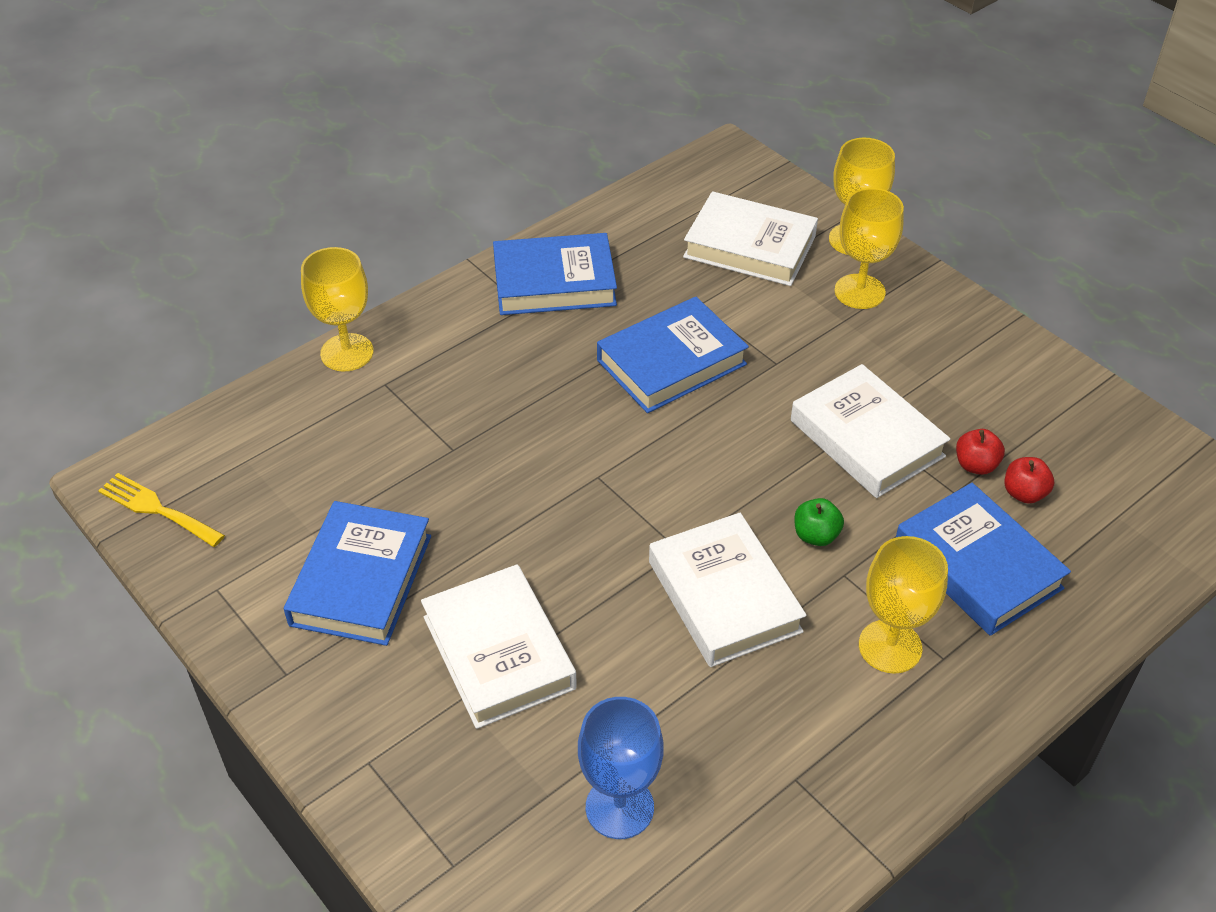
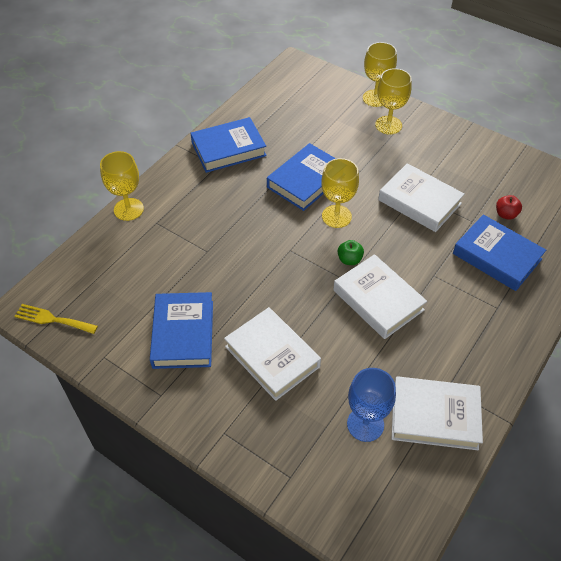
camera: 15 degrees left, 5 degrees up
white book [683,191,818,286] -> white book moved to [392,376,483,450]
green apple [794,498,844,546] -> green apple moved to [338,240,364,265]
yellow goblet [859,536,948,674] -> yellow goblet moved to [321,158,359,228]
red apple [956,429,1005,475] -> none

